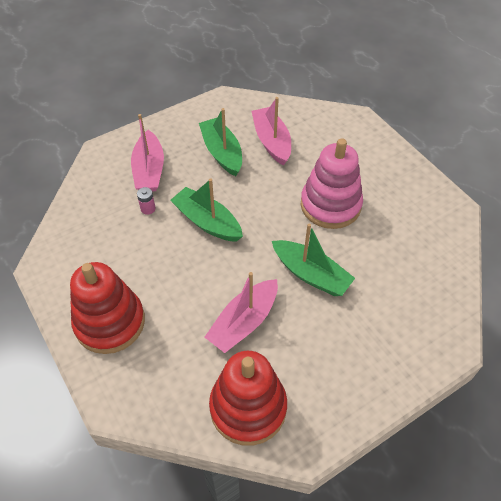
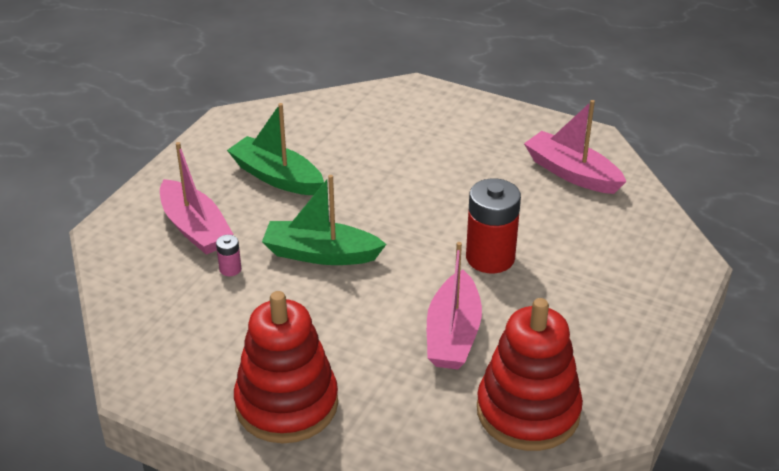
camera: 30 degrees left, 15 degrees down
pink boat [252,97,291,166] -> pink boat moved to [524,100,627,194]
green boat [272,223,355,296] -> red battery [466,178,521,273]
pink stacking toy [301,138,363,229] -> none

